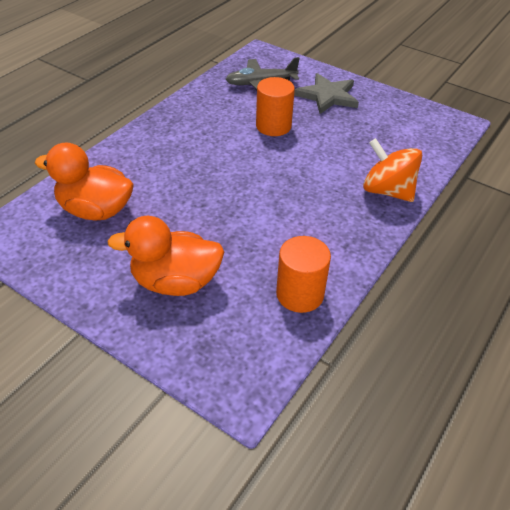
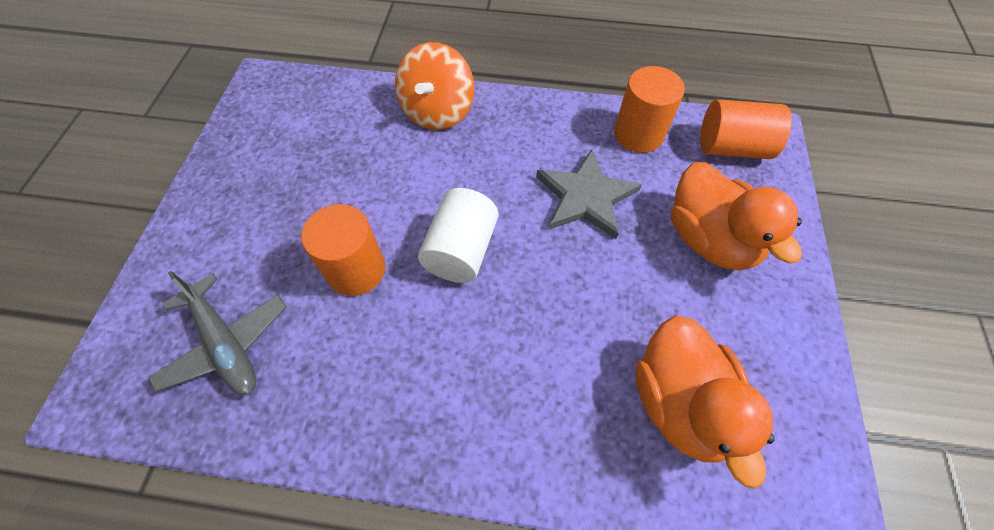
camera: 115 degrees left, 15 degrees up
grey star [294,73,359,114] -> grey star moved to [536,149,642,239]
none -> white cylinder [418,188,498,283]
none -> orange cylinder [700,99,792,159]

